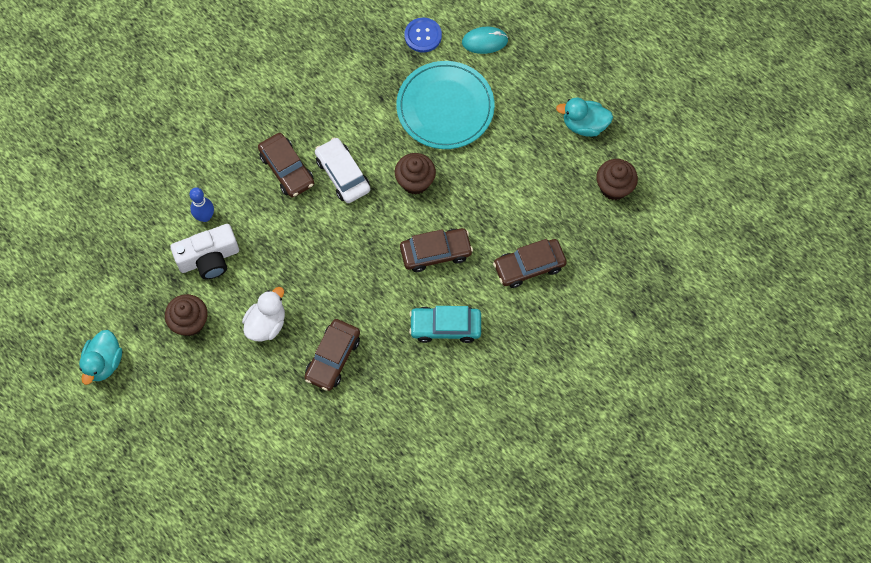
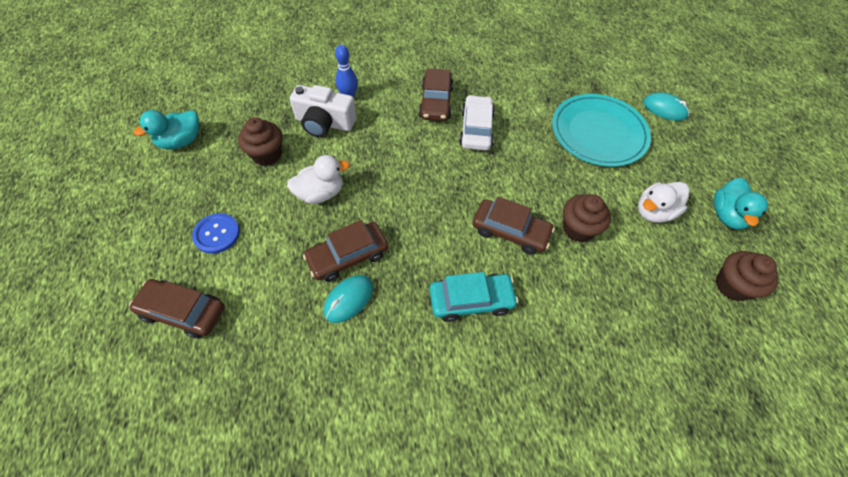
camera: 35 degrees right, 10 degrees down
brown cupcake [395,153,436,195] -> brown cupcake moved to [563,194,611,242]
blue button [404,18,442,52] -> blue button moved to [192,213,240,254]
turquoise car [409,306,481,343] -> turquoise car turned 135 degrees clockwise [430,272,518,322]
brown car [493,239,567,288] -> brown car moved to [129,279,225,338]
turquoise duck [556,98,613,137] -> turquoise duck turned 120 degrees counterclockwise [714,178,768,230]
none -> turquoise mouse [323,275,373,323]
none -> white duck [638,182,690,223]

